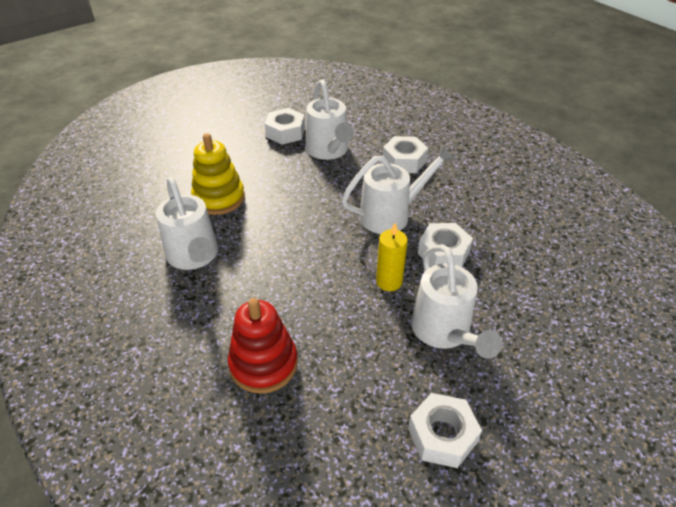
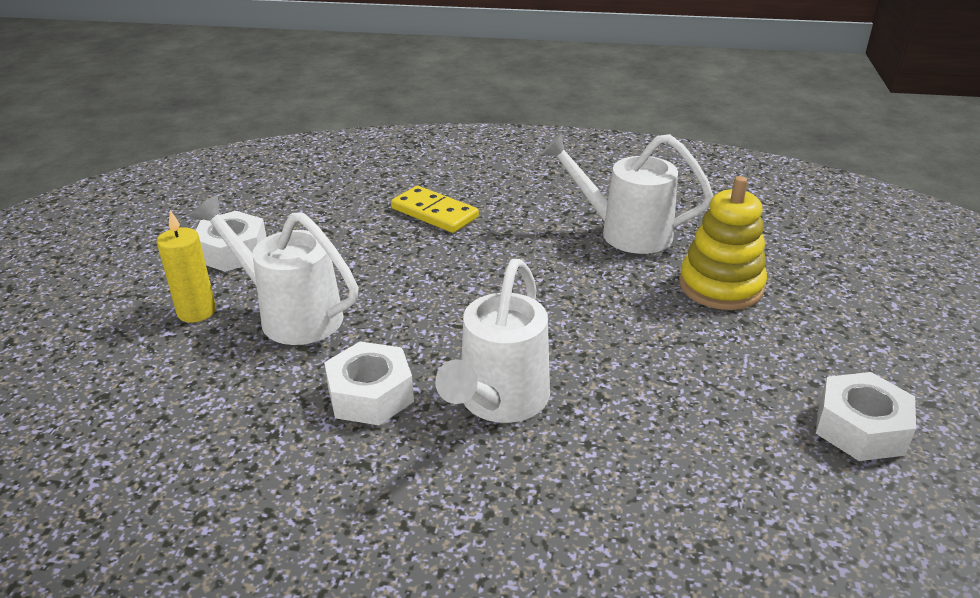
camera: 135 degrees right, 10 degrees down
red stacking toy [228,298,298,394] -> yellow domino [391,186,479,233]
white watering can [306,79,354,160] -> none
yellow candle [376,223,408,291] -> yellow candle moved to [157,210,216,323]
white nut [383,136,428,173] -> none

